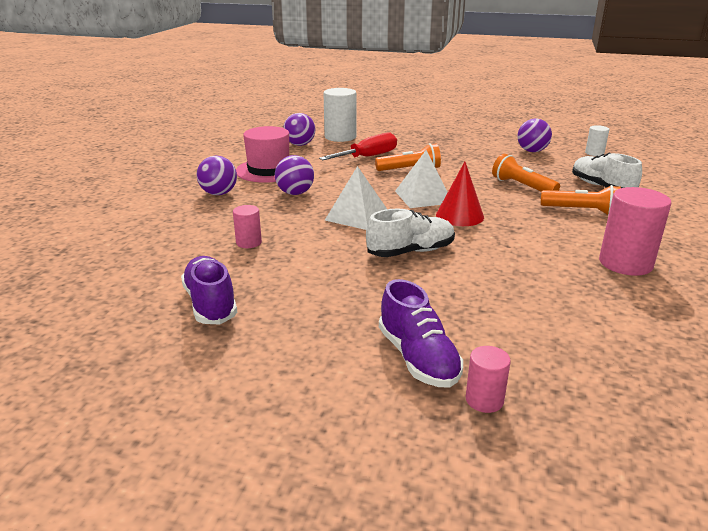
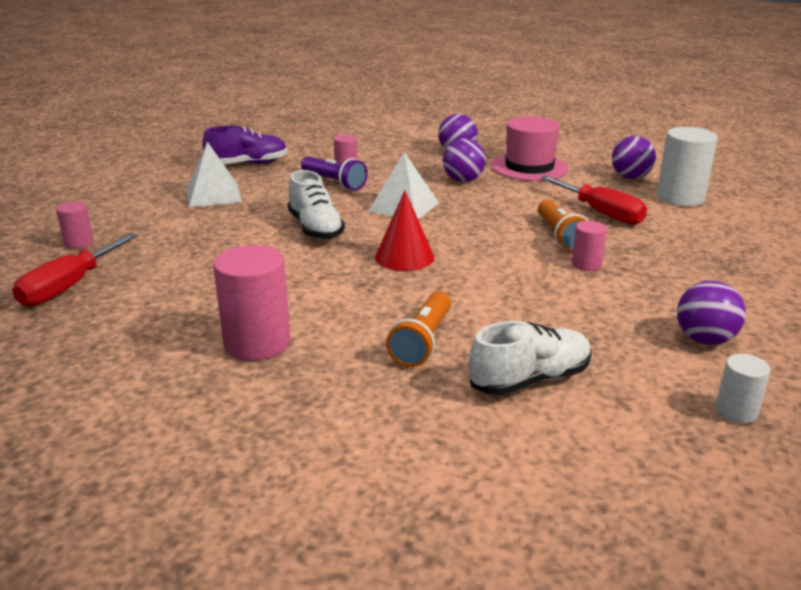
camera: 90 degrees right, 0 degrees up
purple shoe [379,279,463,388] -> none
white pyramid [395,150,448,208] -> white pyramid moved to [187,141,242,208]
orange flashlight [492,154,560,192] -> none
none -> red screwdriver [12,233,138,307]
none -> purple flashlight [301,157,368,191]
none -> pink cylinder [572,221,607,271]

